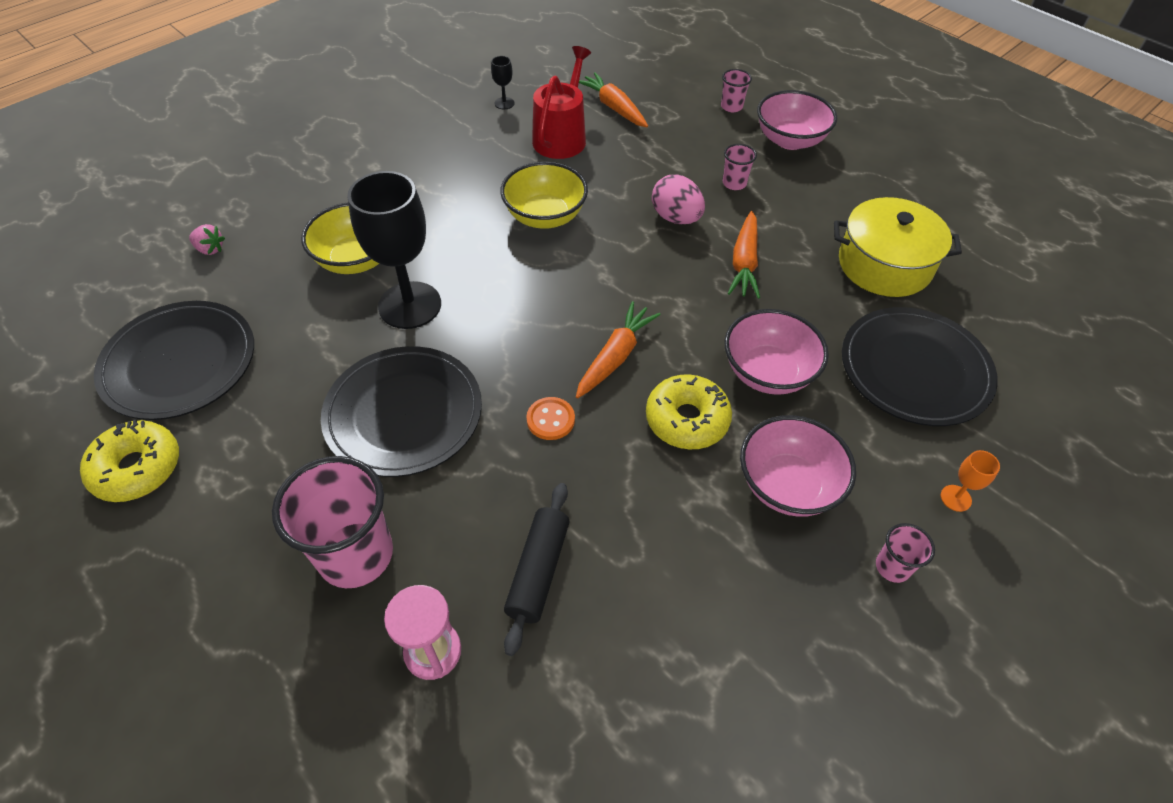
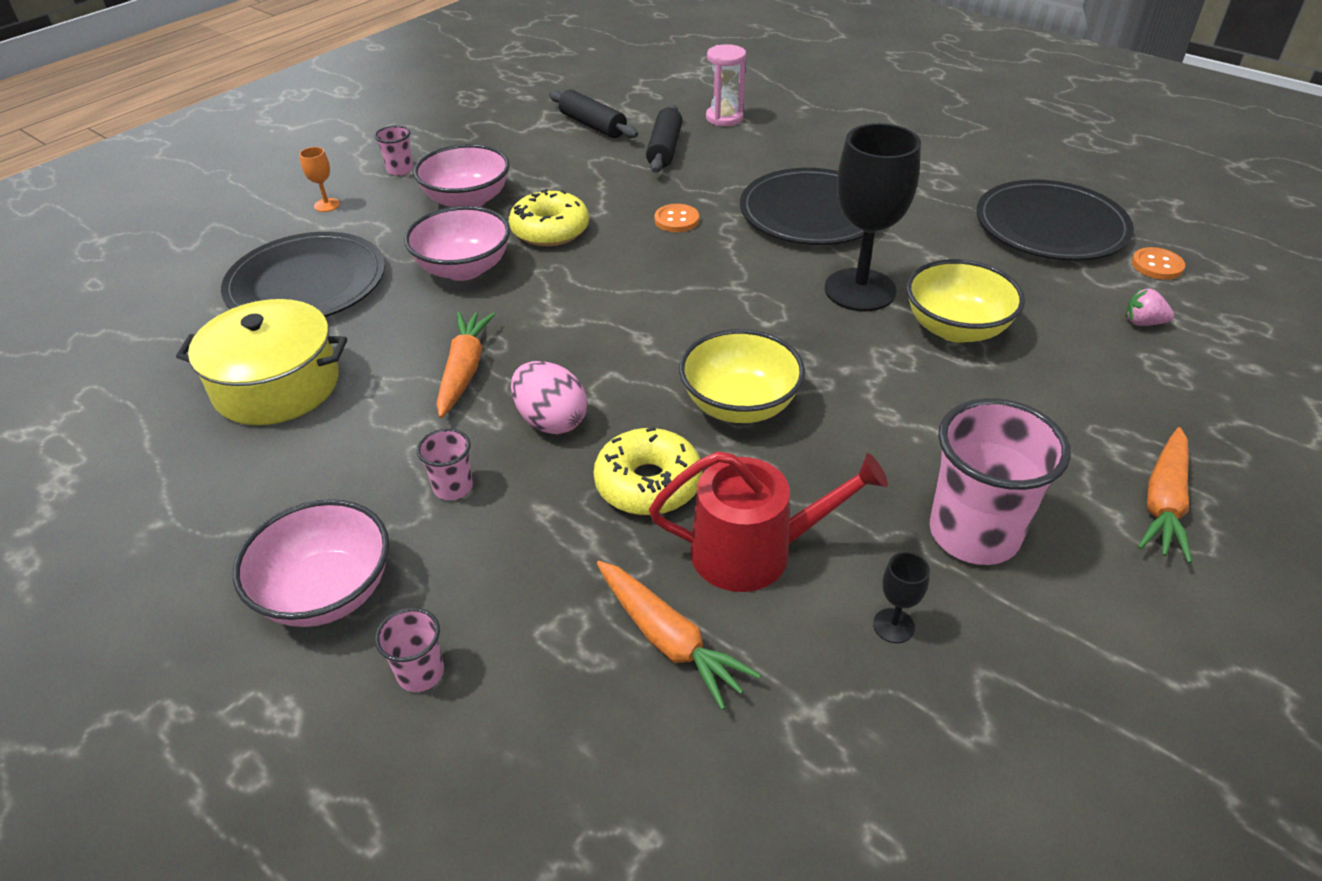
camera: 175 degrees right, 10 degrees down
yellow donut [80,420,179,502] -> yellow donut moved to [594,427,702,515]
pink cup [272,456,393,588] -> pink cup moved to [929,398,1071,565]
red watering can [532,46,591,159] -> red watering can turned 105 degrees counterclockwise [649,451,888,592]
orange carrot [576,301,661,398] -> orange carrot moved to [1138,427,1192,563]
none -> black rolling pin [549,89,638,138]
none -> orange button [1132,247,1185,280]

